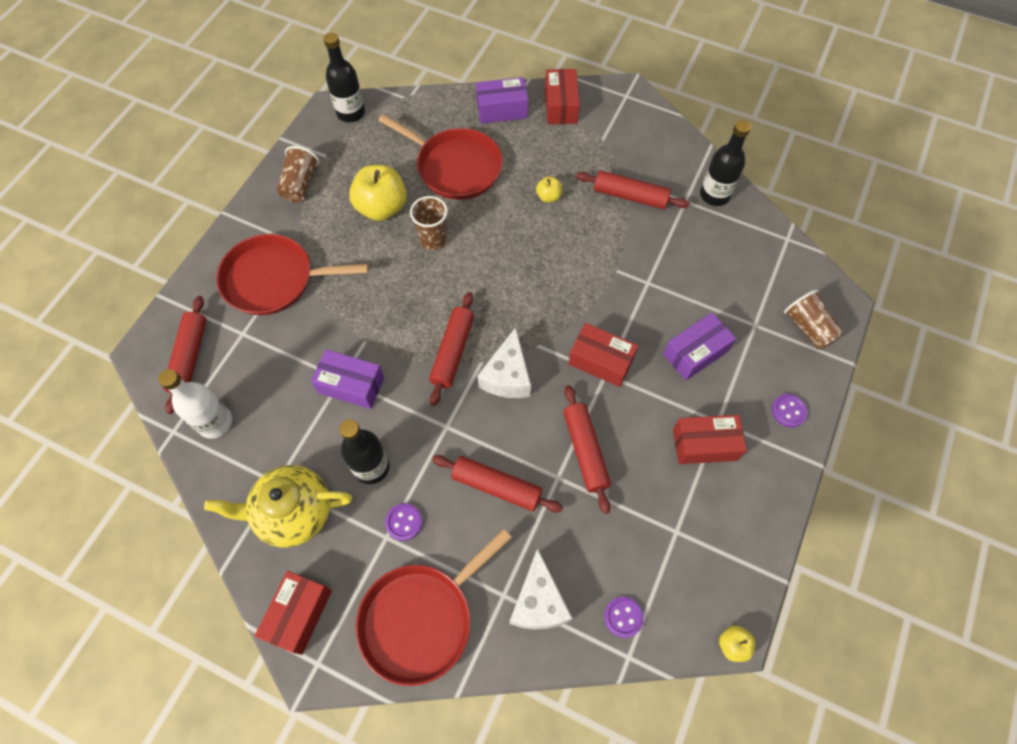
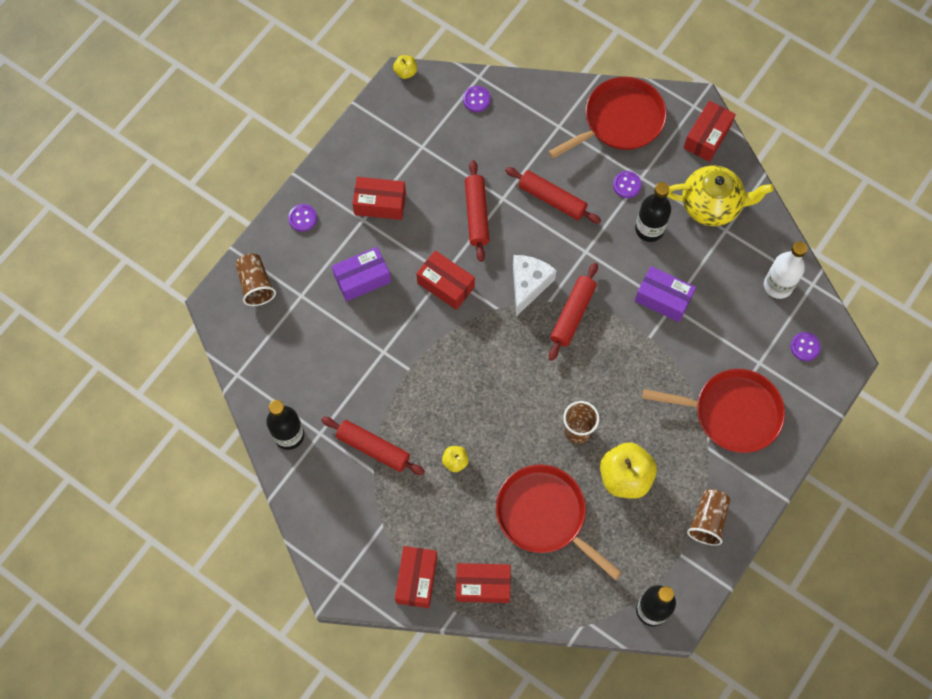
camera: 170 degrees left, 5 degrees up
red rolling pin [163,296,206,414] -> purple button [790,332,821,361]
purple box [476,77,529,124] -> red box [456,563,511,603]
white cheese [510,548,572,629] -> none

